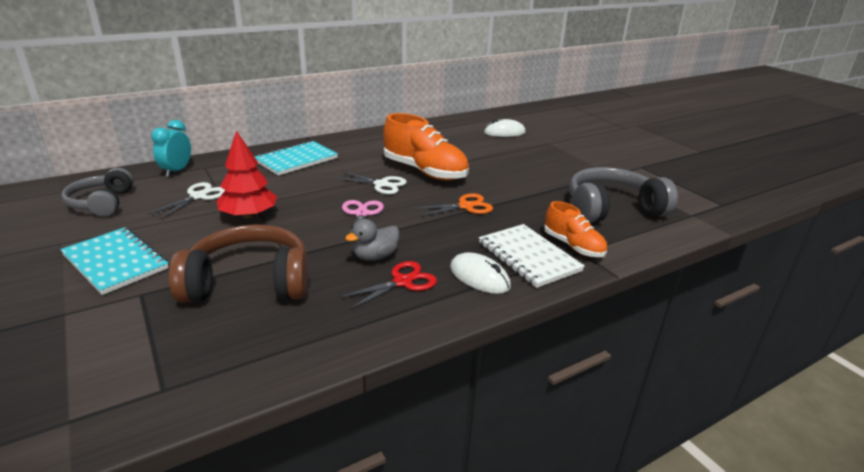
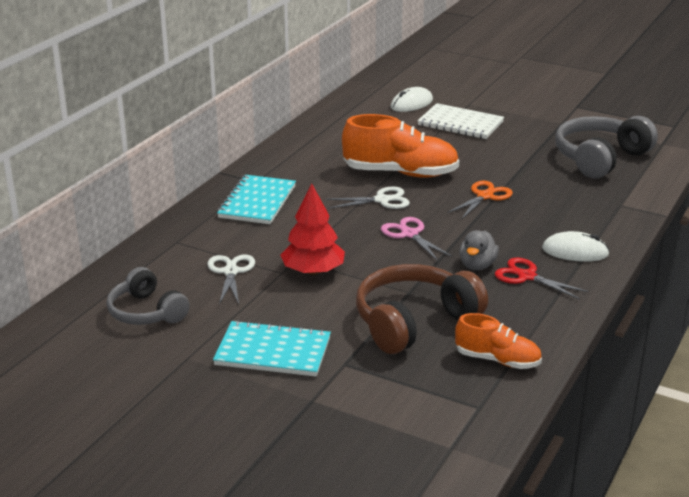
camera: 30 degrees left, 0 degrees up
turquoise clock [151,120,191,177] -> none
red scissors [339,261,437,310] -> red scissors turned 75 degrees counterclockwise [495,258,589,299]
white notebook [479,224,585,288] -> white notebook moved to [417,103,504,139]
orange shoe [544,201,607,257] -> orange shoe moved to [455,313,542,369]

